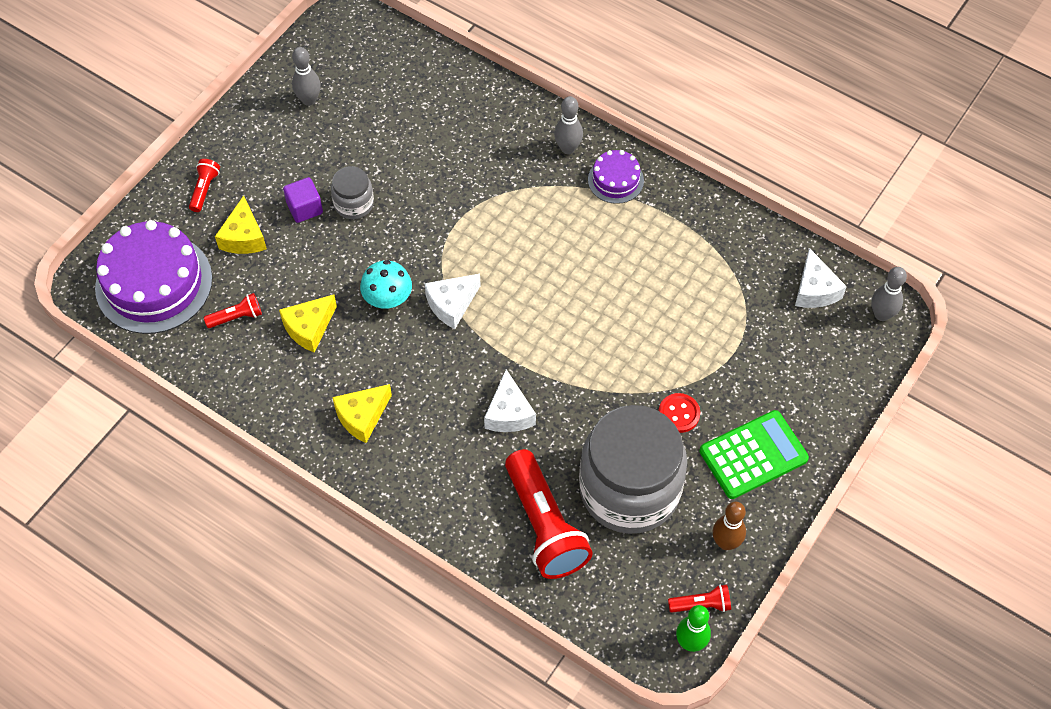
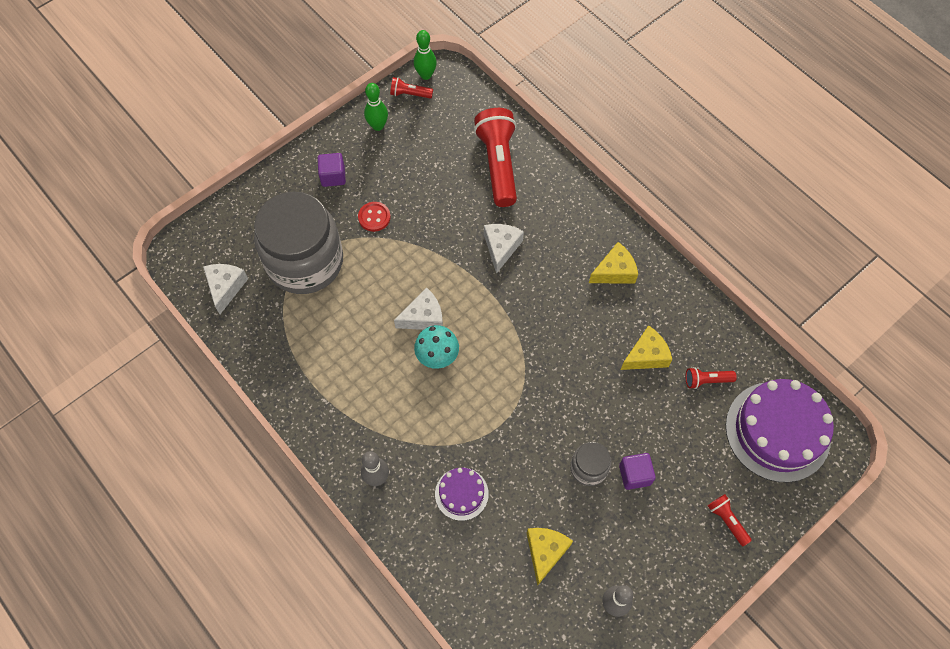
camera: 165 degrees left, 5 degrees up
red flashlight [189,159,220,212] -> red flashlight turned 120 degrees clockwise [708,494,752,546]
yellow cheese [215,195,267,254] -> yellow cheese moved to [527,528,573,586]
turquoise mushroom [360,260,412,309] -> turquoise mushroom moved to [414,325,459,369]
white cheese [424,274,481,329] -> white cheese moved to [394,287,443,330]
grey jar [579,405,687,534] -> grey jar moved to [254,191,343,294]
purple cake [588,150,644,204] -> purple cake moved to [435,468,489,521]
green calculator [700,410,809,499] -> purple cube [318,153,346,187]
brown bowling pin [713,502,746,550] -> green bowling pin [364,83,388,131]
grey bowling pin [871,267,907,321] -> none

